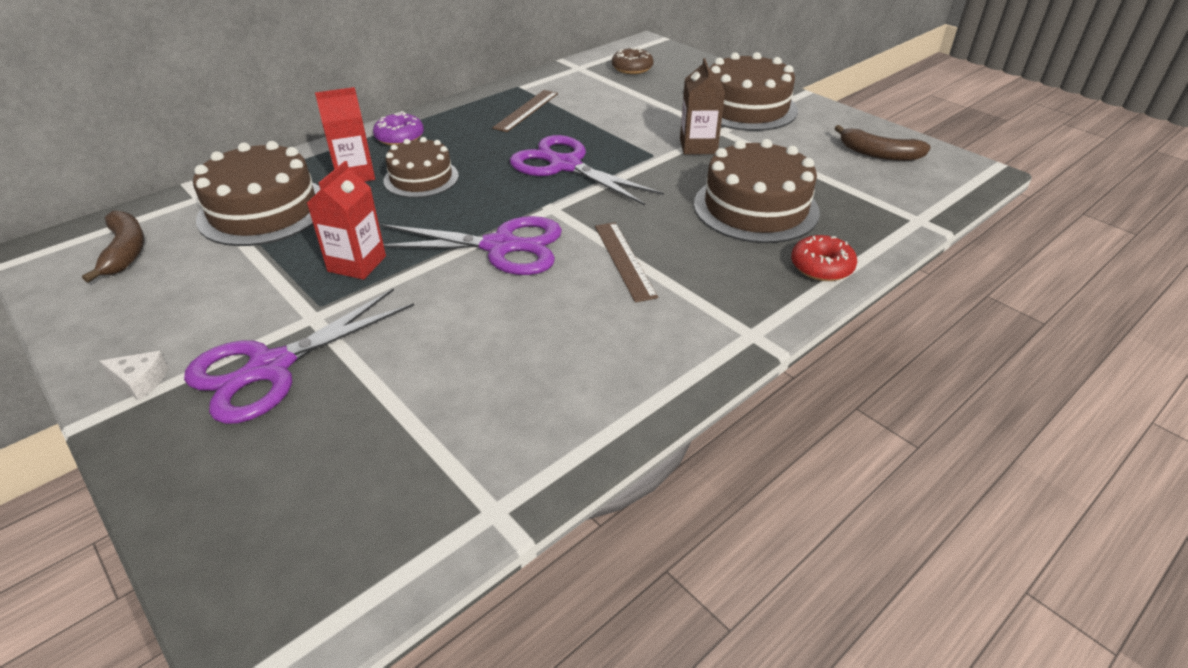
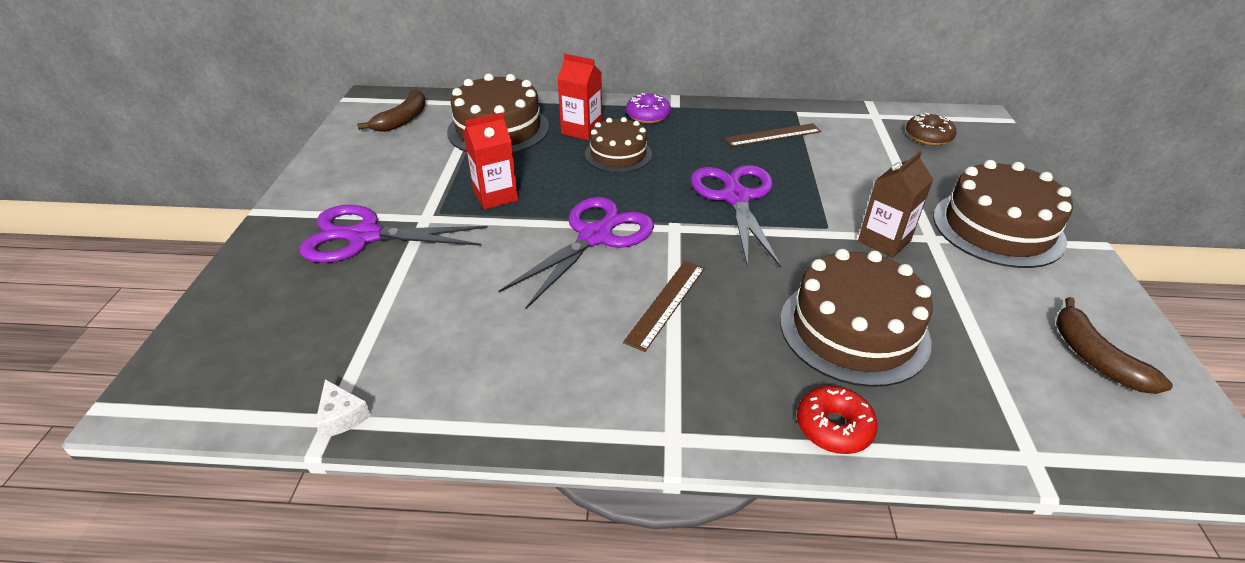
camera: 45 degrees right, 0 degrees up
white cheese [99,351,168,401] -> white cheese moved to [315,379,371,438]
purple scissors [380,216,562,275] -> purple scissors turned 105 degrees counterclockwise [499,197,654,309]

